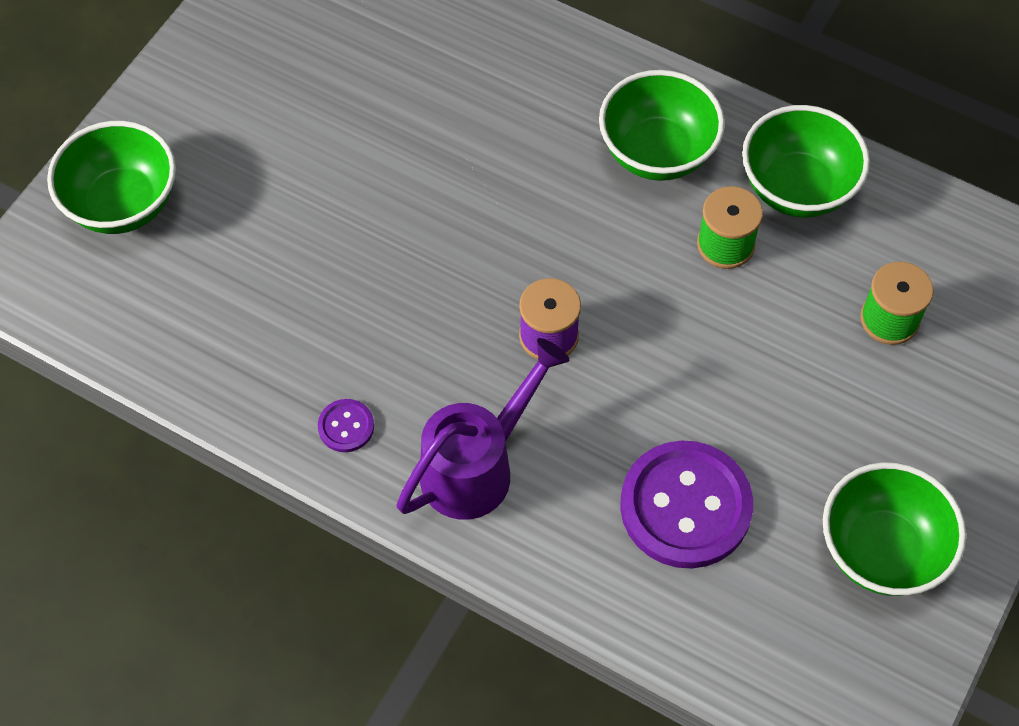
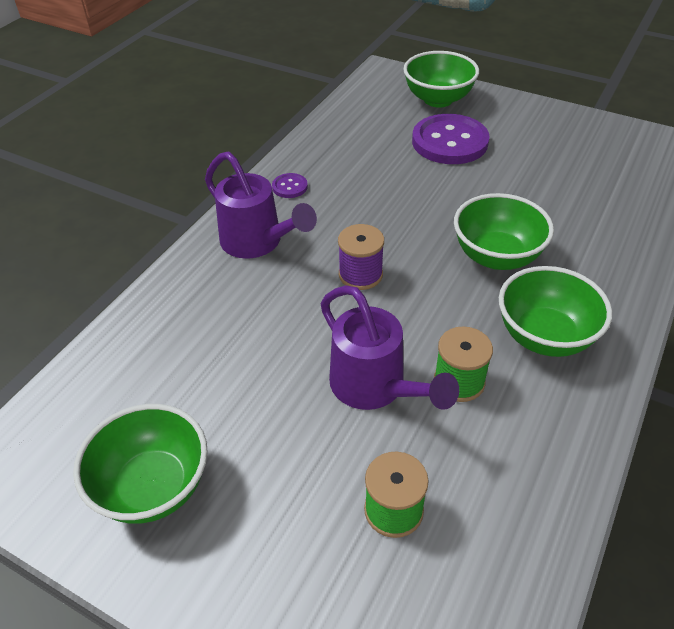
camera: 90 degrees right, 15 degrees down
purple button [620,440,753,569] -> purple button moved to [412,114,490,164]
green bowl [742,105,870,218] -> green bowl moved to [454,193,554,270]
none -> purple watering can [321,285,459,410]

